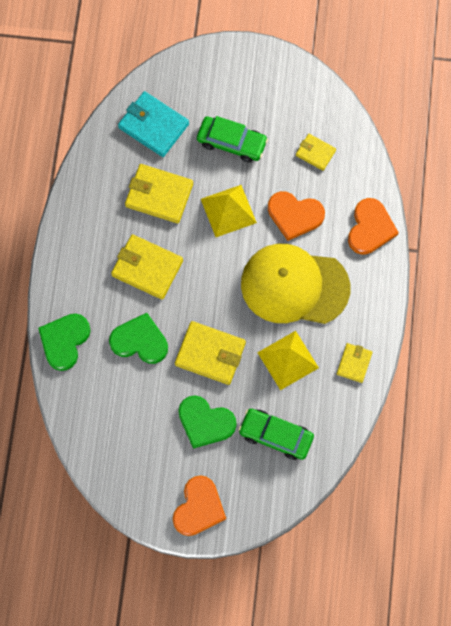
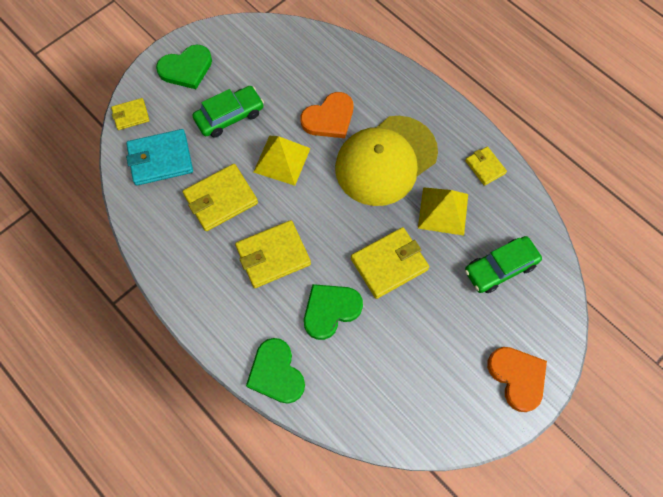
camera: 50 degrees left, 5 degrees down
green heart [178,395,237,449] -> green heart moved to [156,45,212,89]
yellow wallet [296,134,336,171] -> yellow wallet moved to [111,98,150,130]
orange heart [348,198,399,255] -> none

